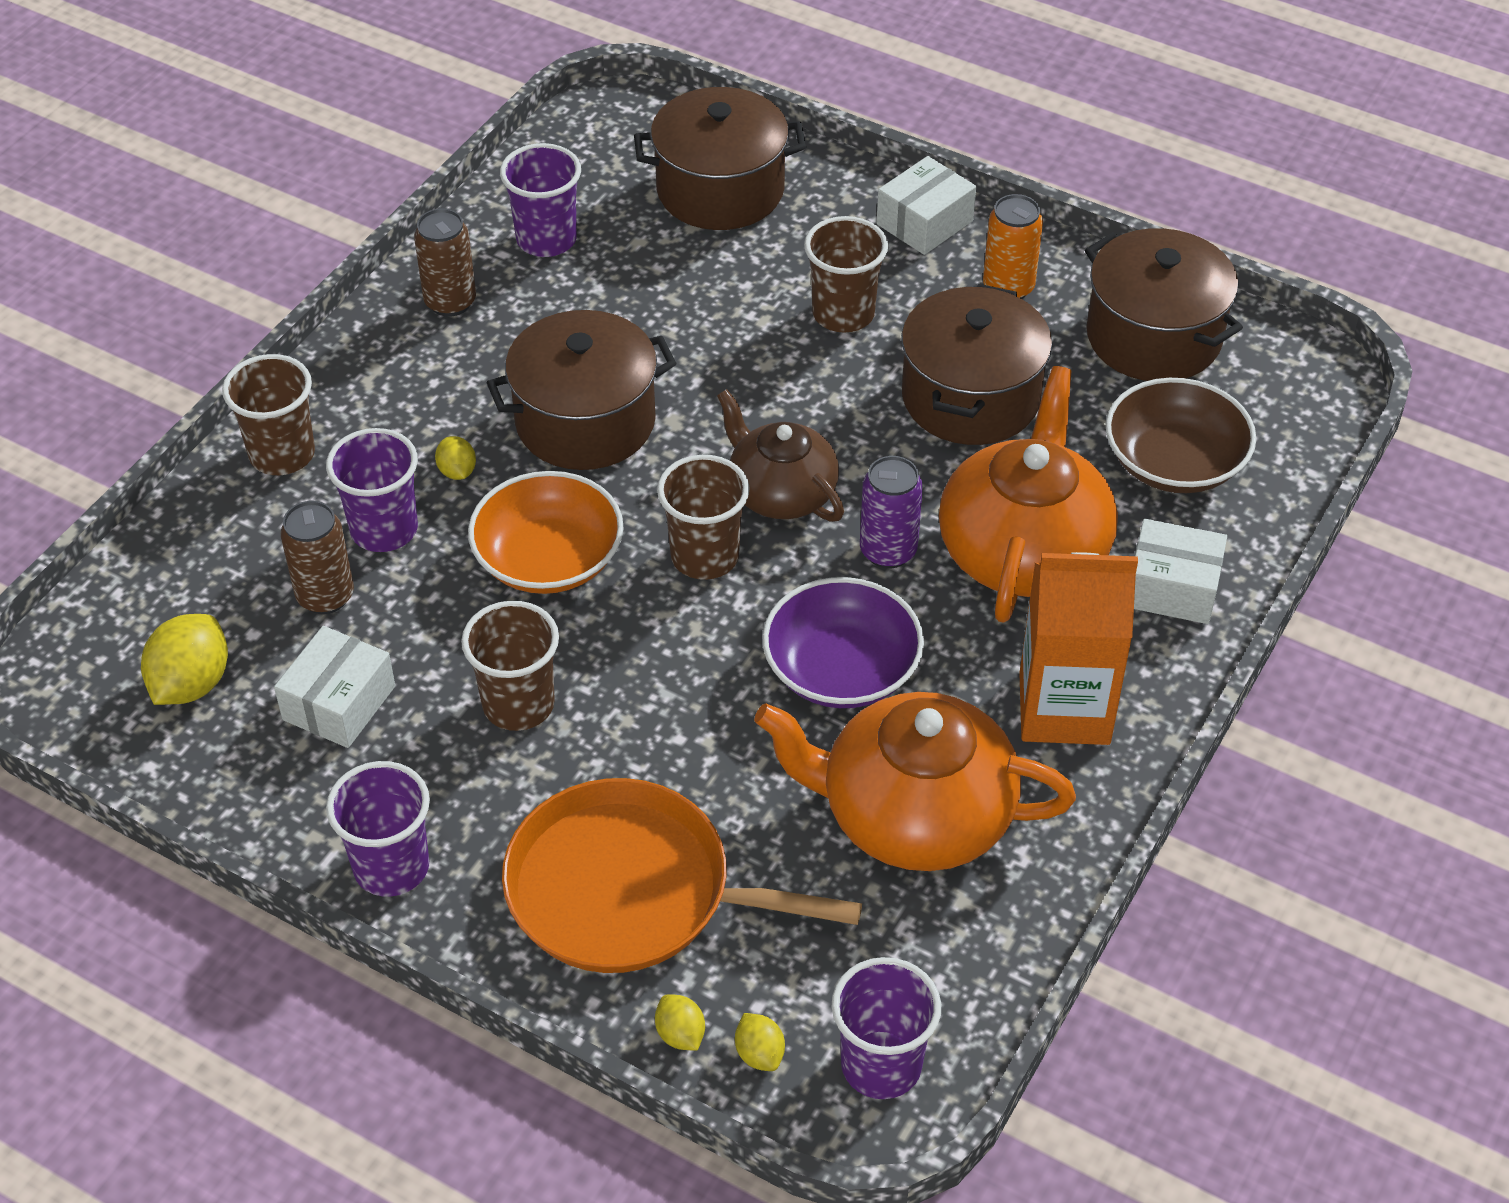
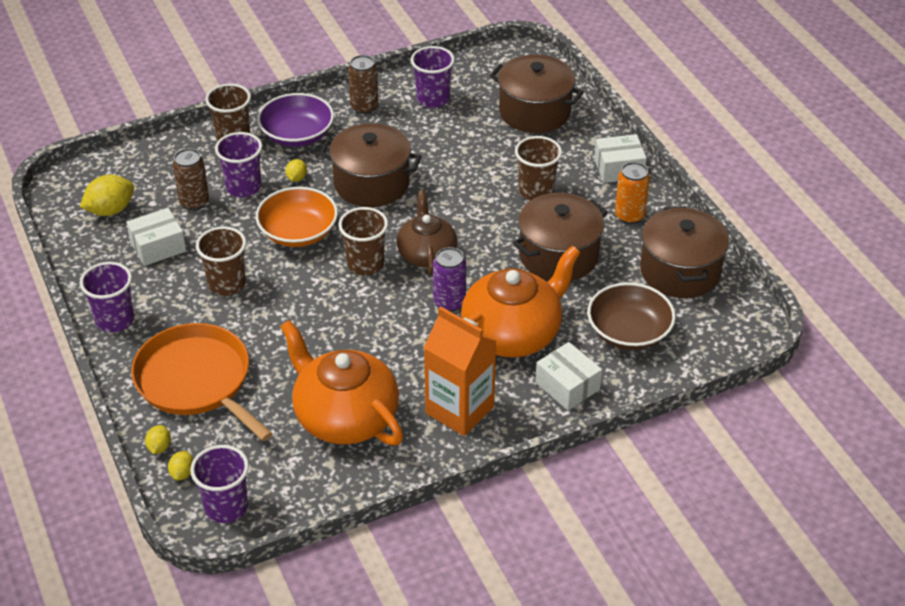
camera: 35 degrees right, 5 degrees down
purple bowl [762,577,924,708] -> purple bowl moved to [257,93,334,147]

